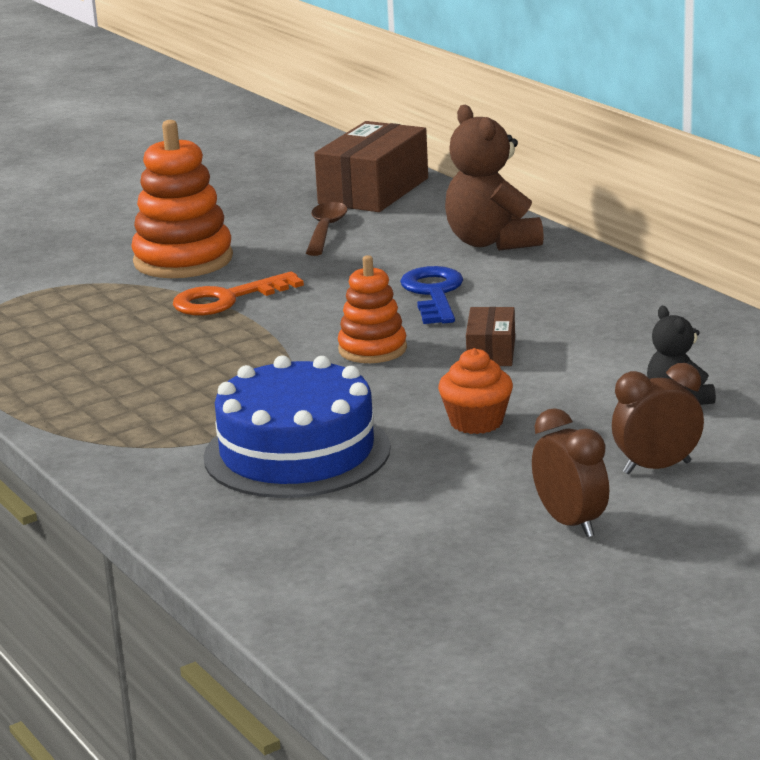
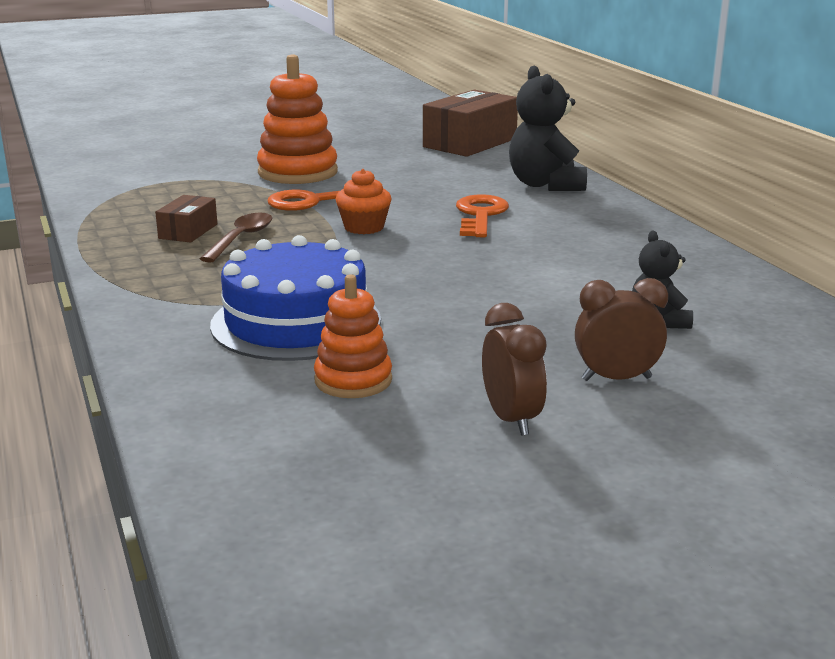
camera: 10 degrees right, 0 degrees up
brown spoon [306,202,348,256] -> brown spoon moved to [200,213,272,263]
orange stacking toy [338,255,407,363] -> orange stacking toy moved to [314,274,392,398]
blue key [400,266,463,324] -> orange key [456,194,509,237]
orange cupcake [438,348,513,434] -> orange cupcake moved to [335,169,392,234]
brown teddy bear [445,105,544,251] -> black teddy bear [509,65,587,191]
brown box [466,307,515,366] -> brown box moved to [155,195,217,243]

